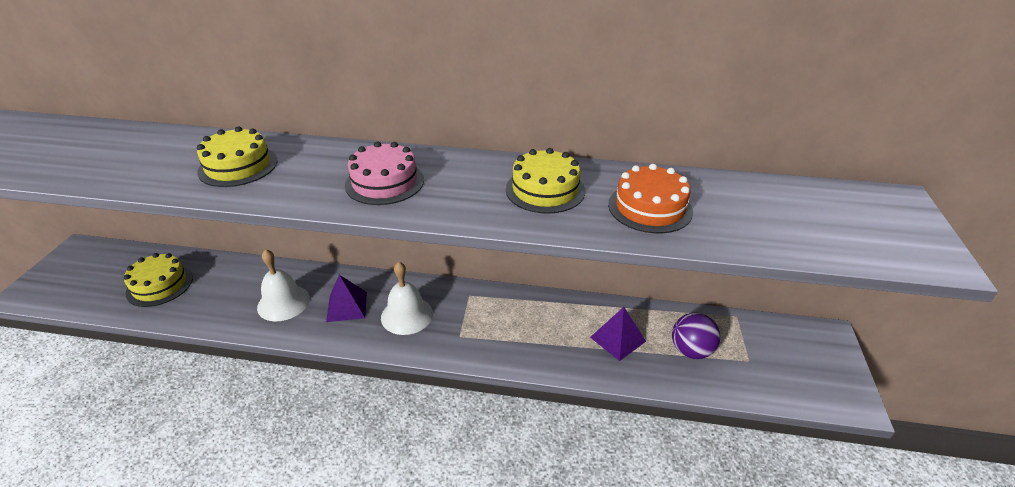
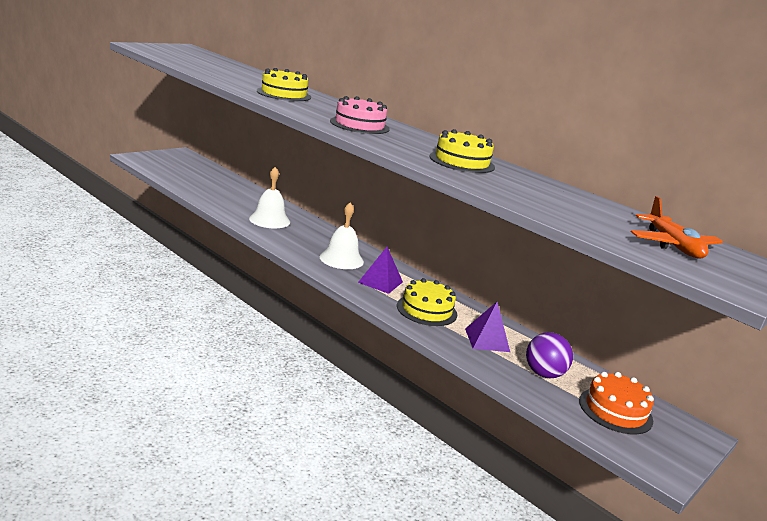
camera: 30 degrees right, 15 degrees down
yellow cake [124,253,193,307] -> yellow cake moved to [397,278,457,326]
purple pyramid [326,275,367,322] -> purple pyramid moved to [358,247,403,294]
orange cake [608,164,693,233] -> orange cake moved to [579,372,654,434]
none -> orange plane [631,196,723,259]

